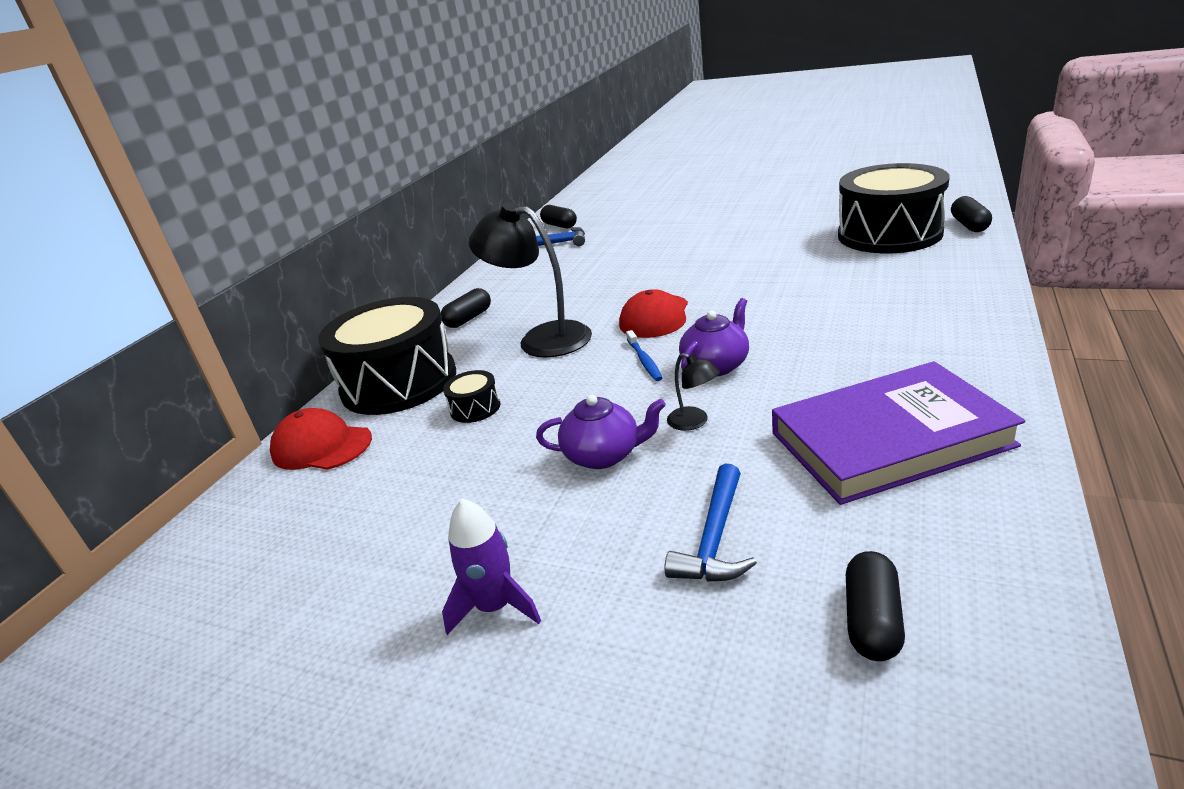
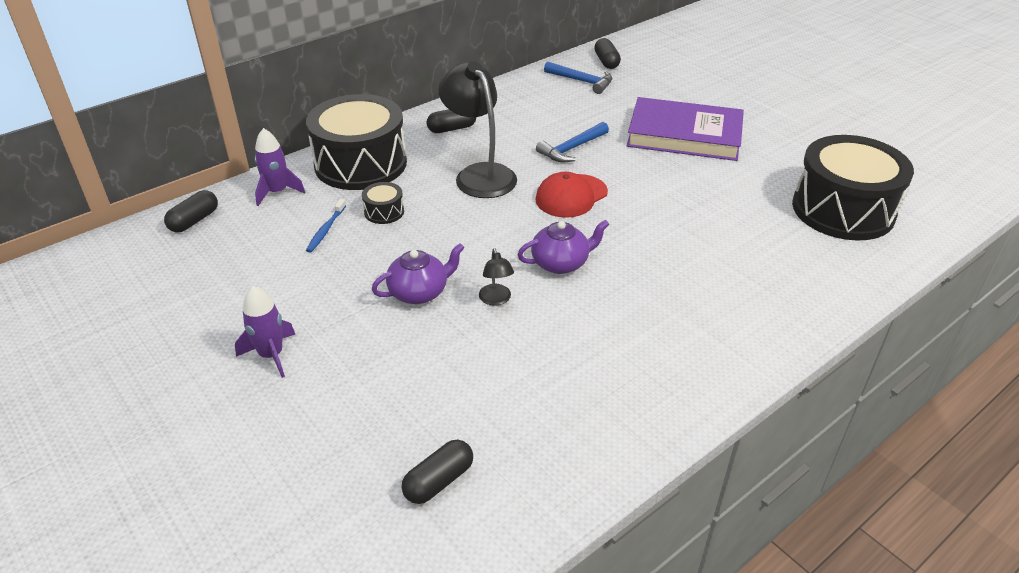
camera: 25 degrees right, 10 degrees up
red cap [270,408,372,470] -> purple rocket [255,128,305,206]
purple teapot [536,395,666,469] -> purple teapot turned 60 degrees counterclockwise [372,243,464,304]
blue toothbrush [626,330,662,381] -> blue toothbrush moved to [306,199,346,252]
blue hammer [665,464,757,582] -> blue hammer moved to [536,122,609,162]
purple book [772,361,1026,505] -> purple book moved to [627,97,744,161]
black capsule [951,196,992,232] -> black capsule moved to [164,190,218,233]

